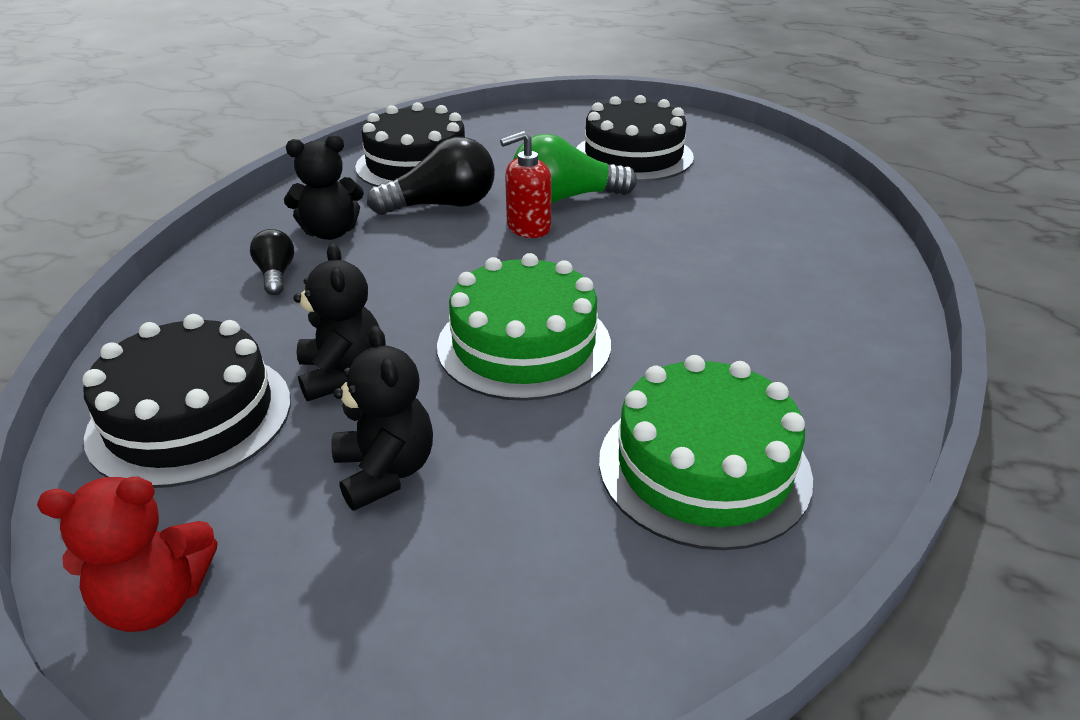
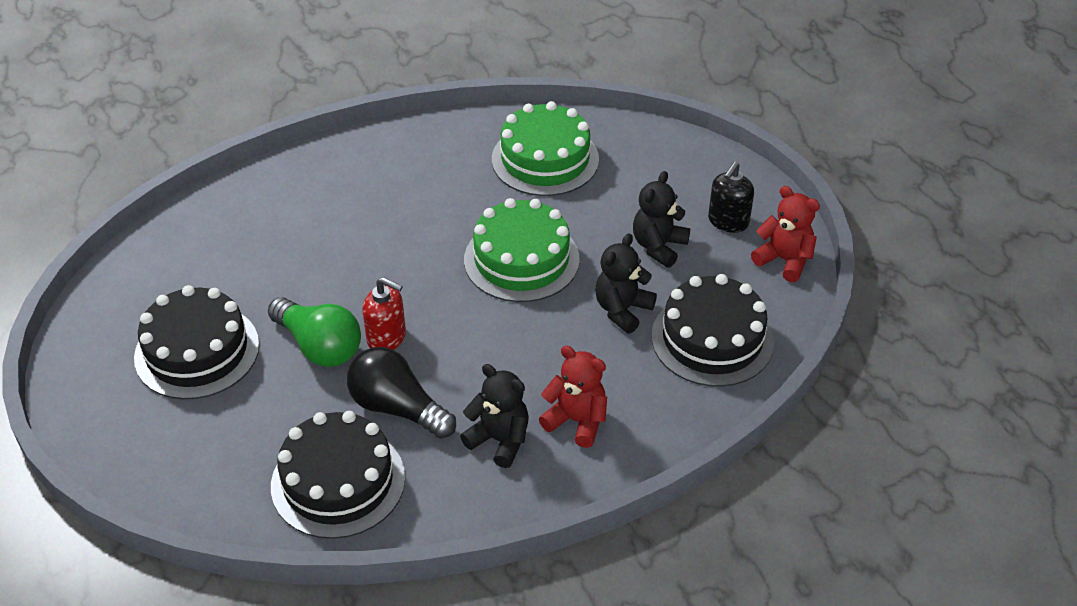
camera: 130 degrees left, 10 degrees up
black light bulb [250,229,294,295] -> red teddy bear [539,346,607,448]
none -> black soap dispenser [708,162,754,233]

